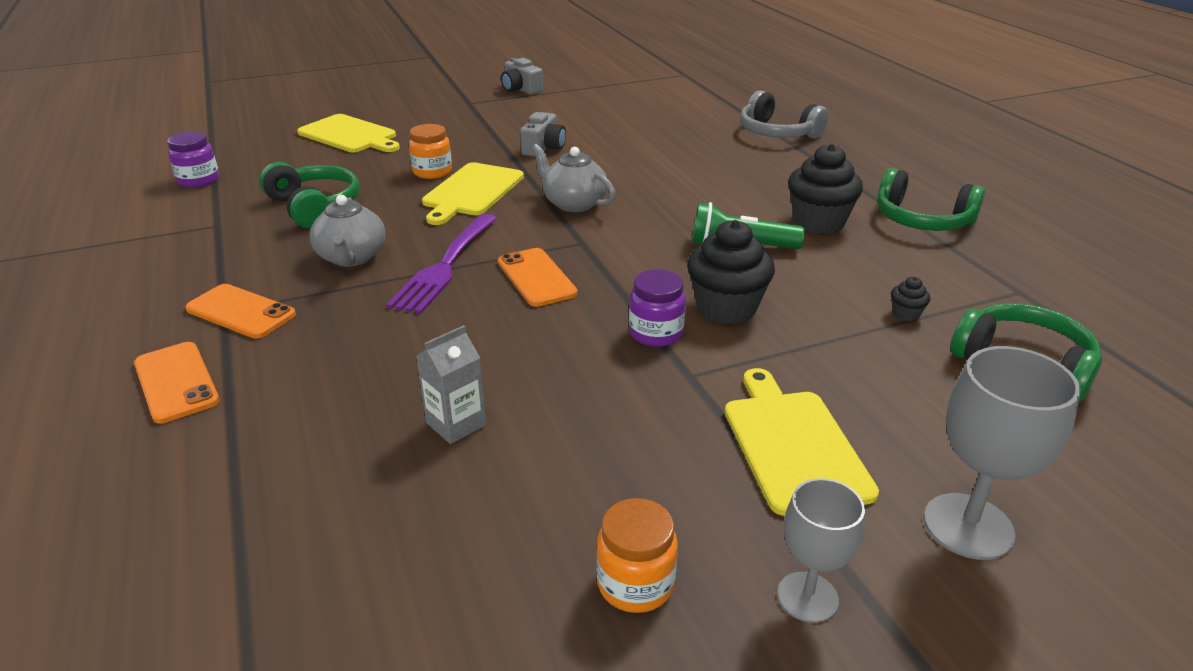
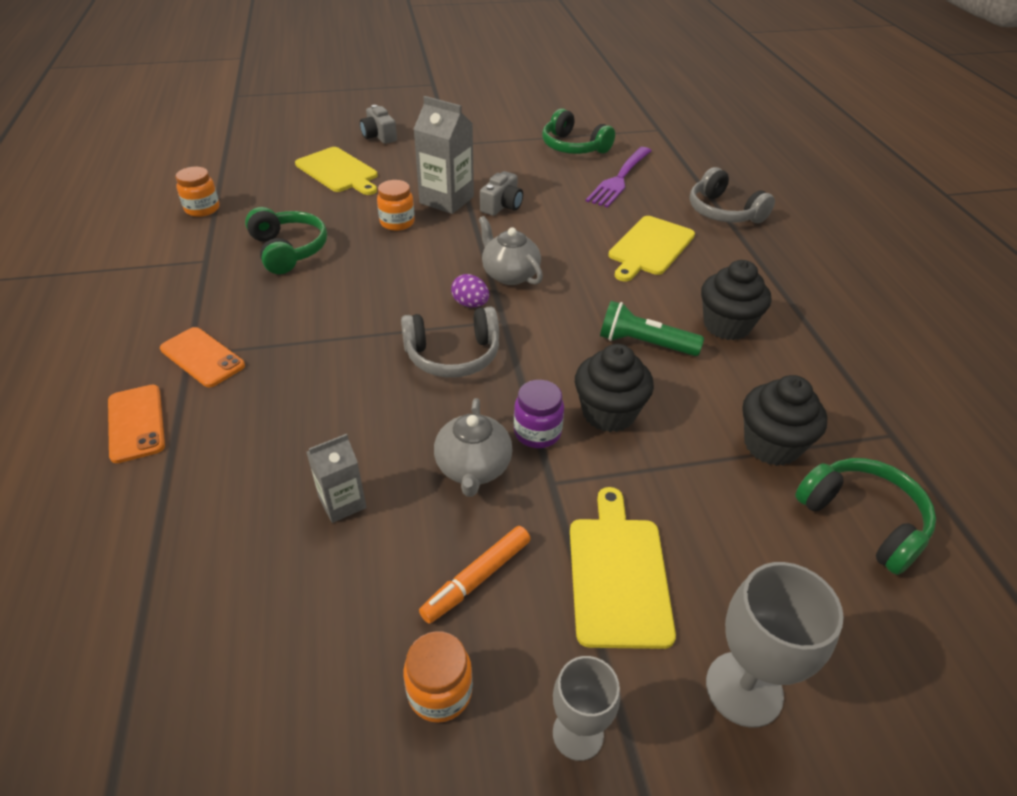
camera: 10 degrees right, 10 degrees up
purple jar [167,132,219,188] -> orange jar [176,167,219,217]
grey teapot [310,195,386,267] -> grey teapot moved to [434,398,513,497]
purple fork [386,214,497,314] -> purple fork moved to [586,147,652,208]
yellow cutting board [422,162,524,225] -> yellow cutting board moved to [608,216,695,281]
orange phone [498,248,578,307] -> grey headphones [401,307,499,378]
grey camera [501,58,543,95] -> grey camera moved to [360,105,397,144]
green headphones [877,168,985,231] -> green headphones moved to [542,108,615,154]
black cupcake [891,277,930,321] -> black cupcake [742,375,827,466], size x2.28
none -> grey carton [414,96,474,214]
none -> orange marker [419,526,531,624]
none -> purple egg [451,274,489,307]

